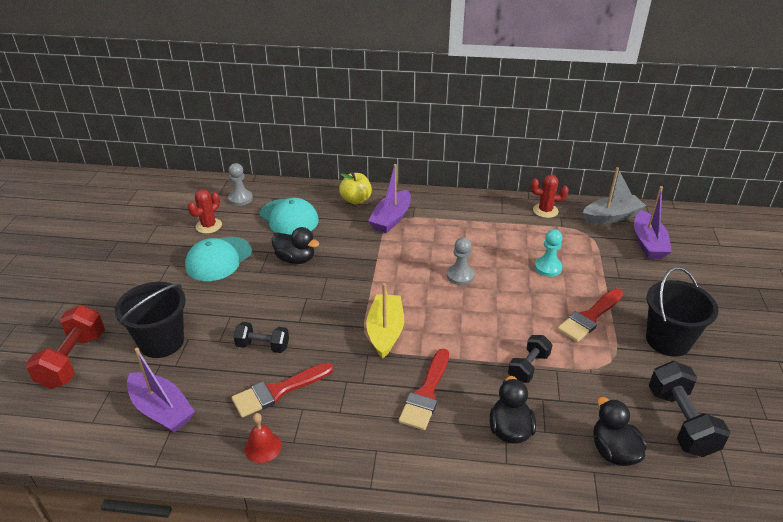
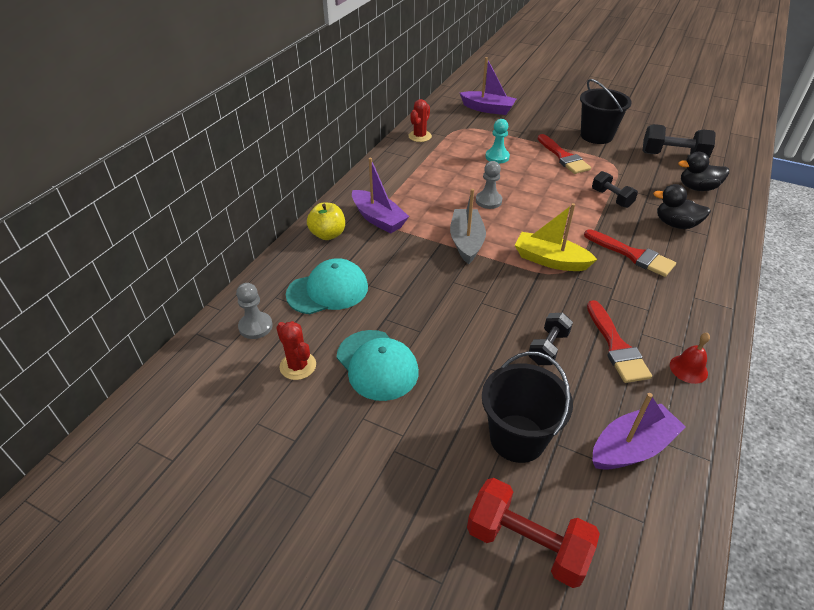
camera: 70 degrees left, 5 degrees up
black duck [271,227,319,264] -> none
grey boat [583,167,646,224] -> grey boat moved to [450,189,486,264]

